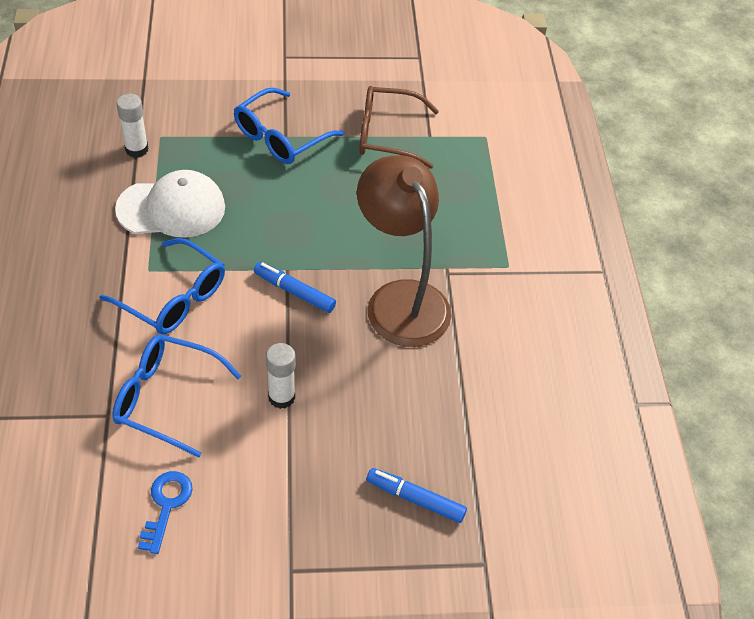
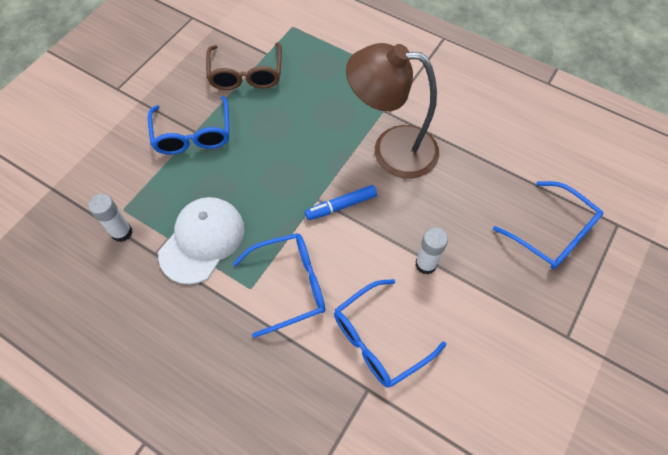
camera: 50 degrees left, 10 degrees up
blue key [138,471,193,554] -> none
brown glasses [359,86,439,169] -> brown glasses turned 45 degrees counterclockwise [206,42,282,90]
blue marker [367,468,467,523] -> blue glasses [493,181,603,269]

